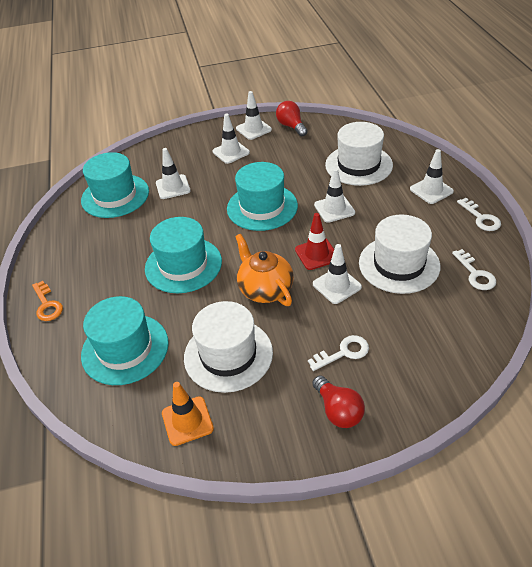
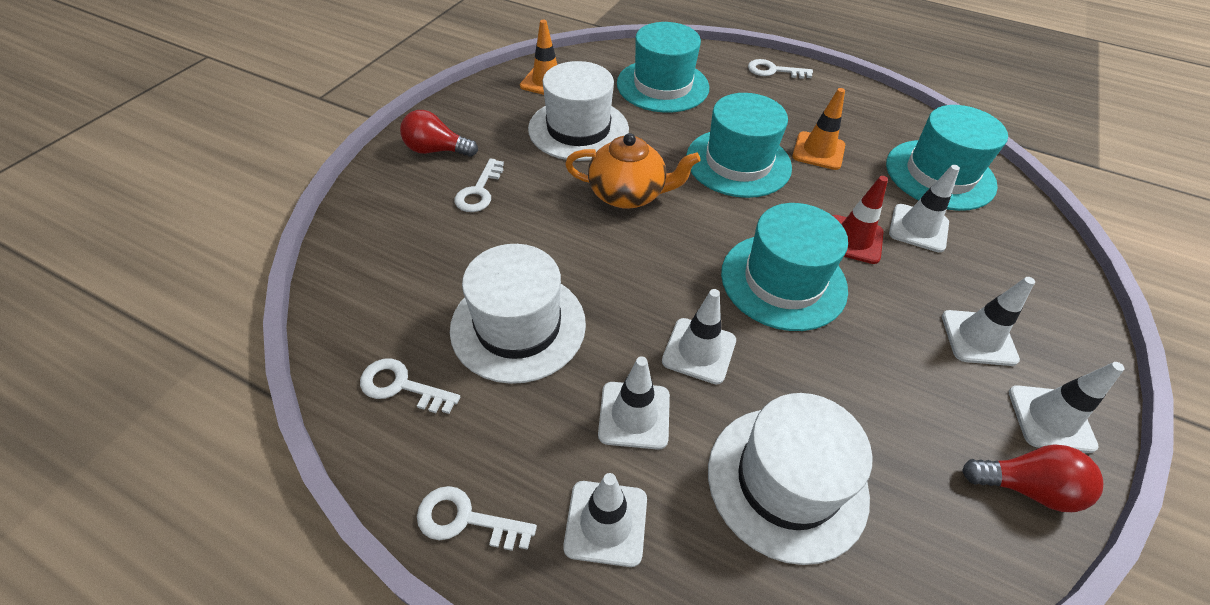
camera: 125 degrees right, 5 degrees up
orange key [32,281,63,321] -> white key [748,59,813,79]
red traffic cone [295,213,334,270] -> red traffic cone moved to [832,176,888,264]
white traffic cone [313,244,362,304] -> white traffic cone moved to [598,356,670,450]
none -> orange traffic cone [792,88,845,170]

